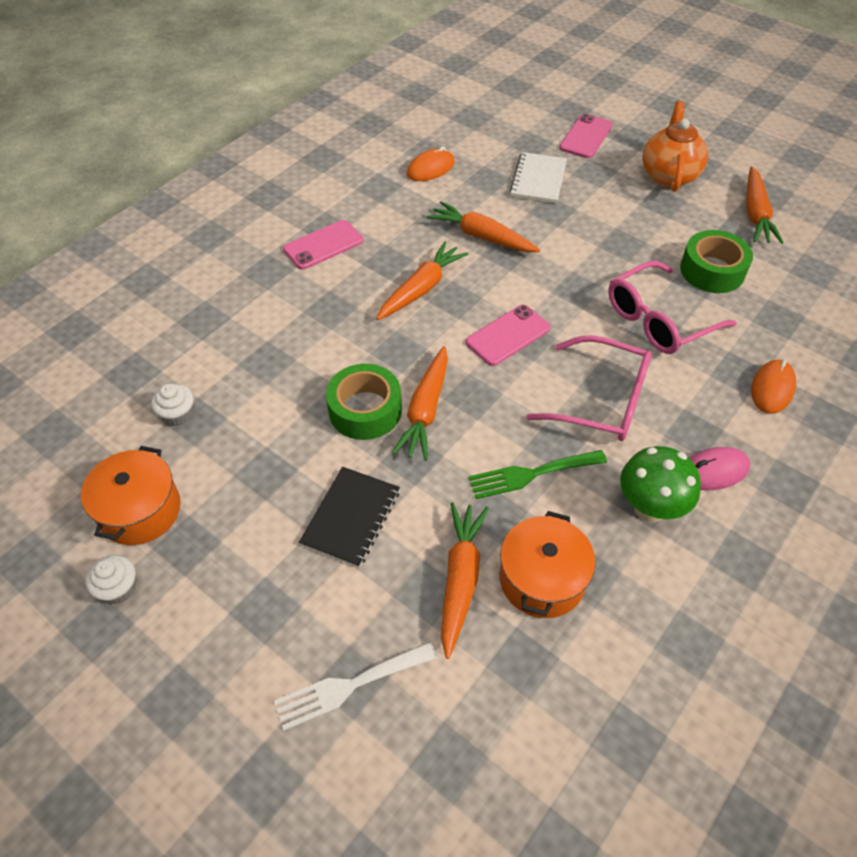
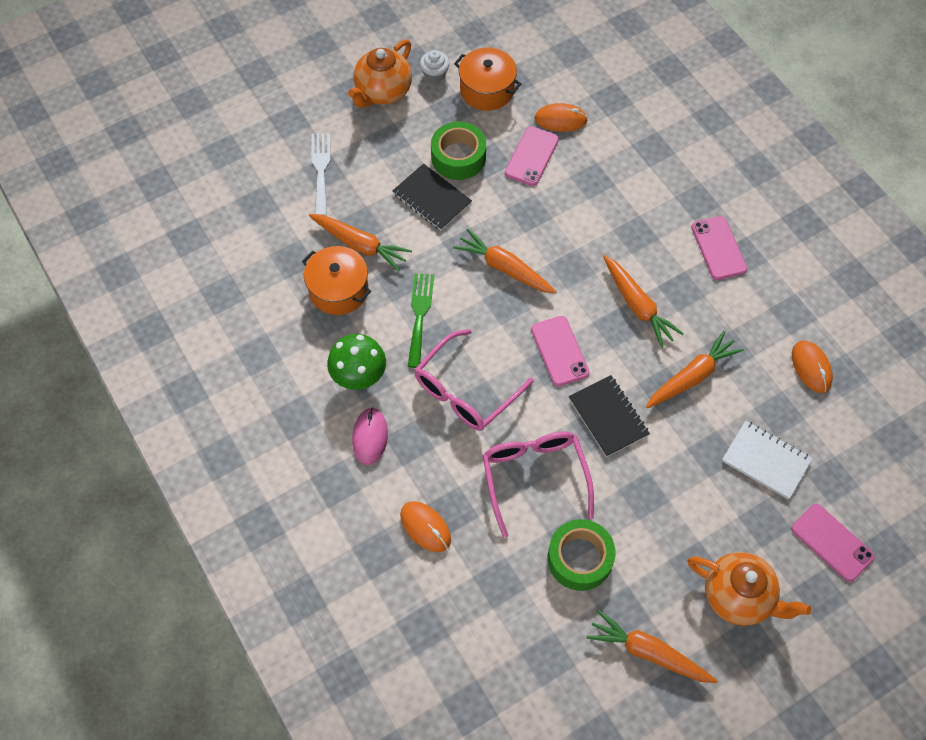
camera: 110 degrees right, 10 degrees up
white cupcake [151,384,193,426] -> orange mouse [534,103,588,132]
green tape [326,364,402,440] -> green tape moved to [431,122,486,180]
none -> orange teapot [348,39,412,108]
none -> pink phone [505,126,559,186]
none -> black notebook [569,375,650,457]

